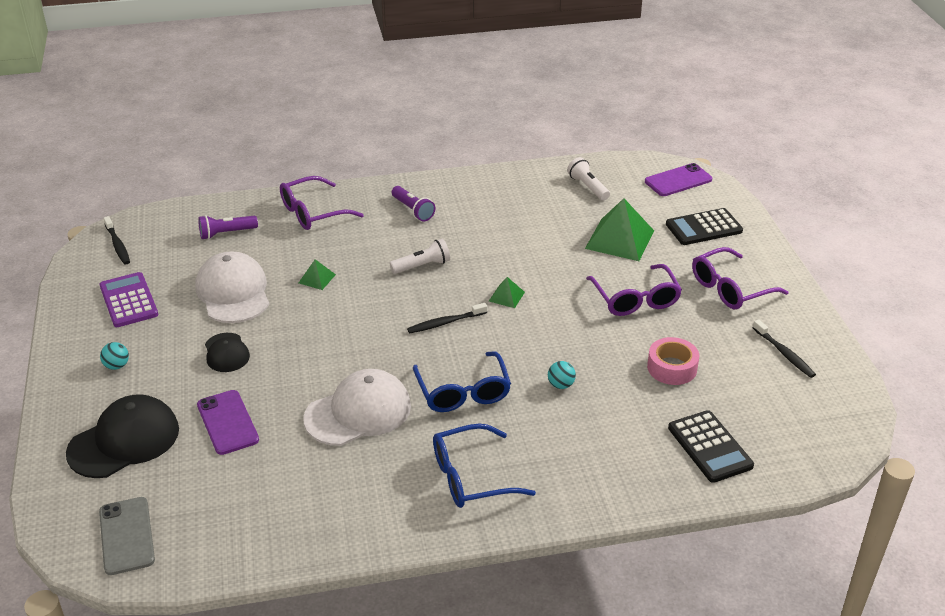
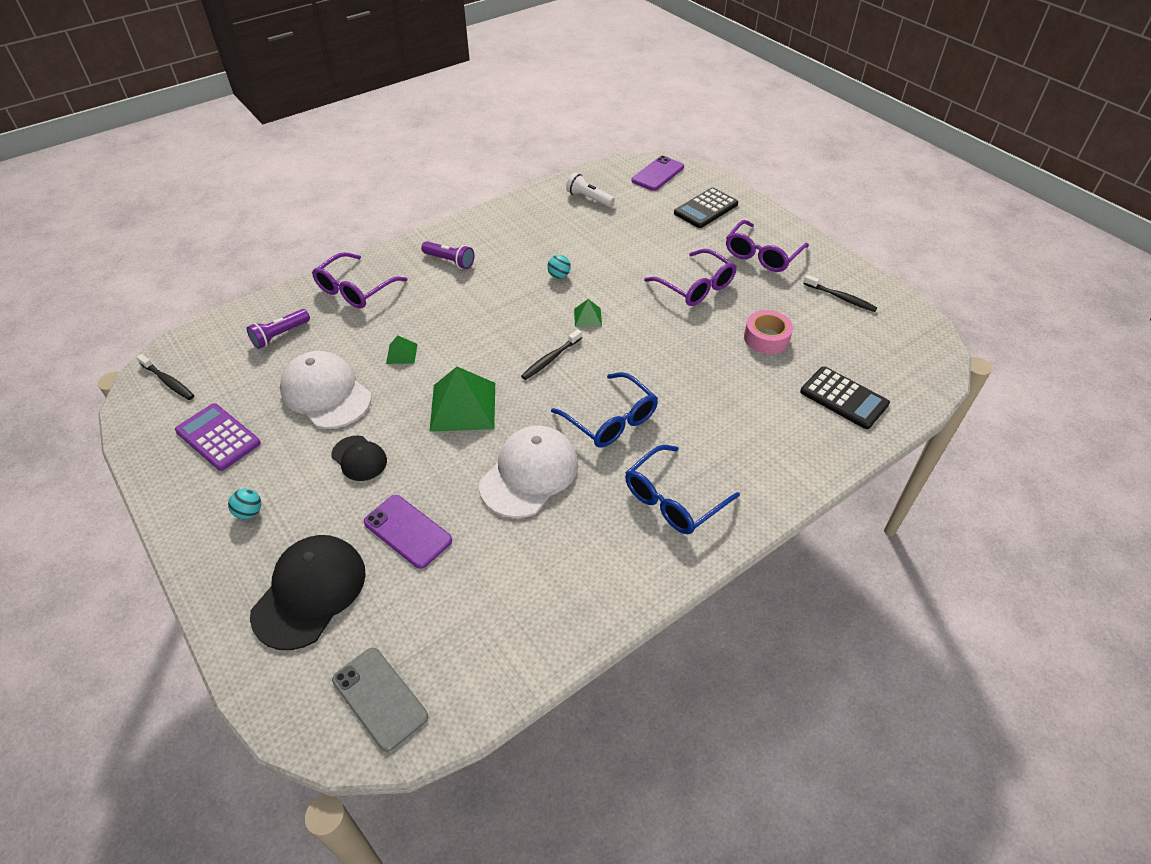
camera: 25 degrees left, 10 degrees up
white flashlight [389,239,450,274] -> none
turquoise ball [548,361,576,389] -> turquoise ball moved to [547,255,571,279]
green pyramid [585,198,654,261] -> green pyramid moved to [429,367,495,432]

